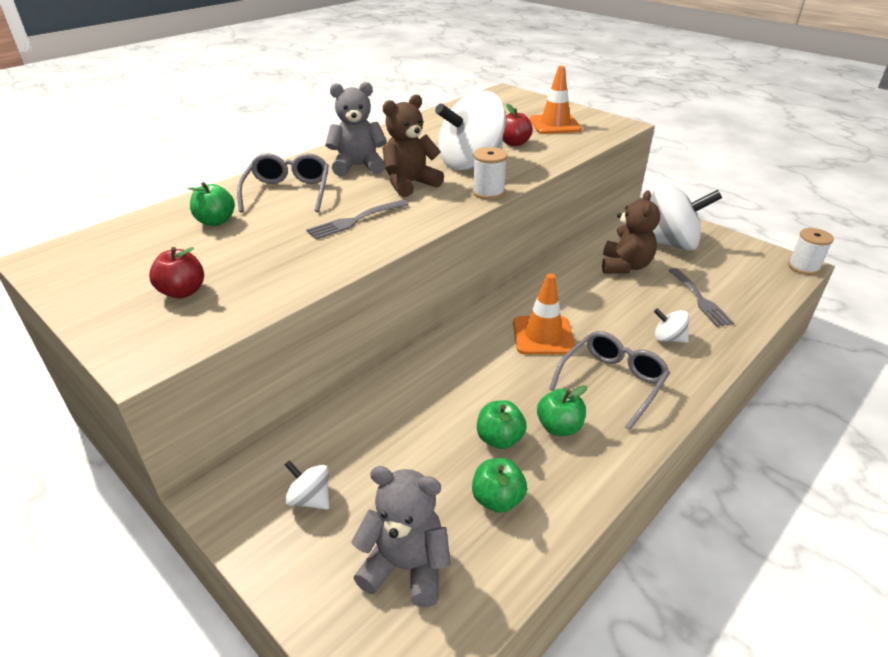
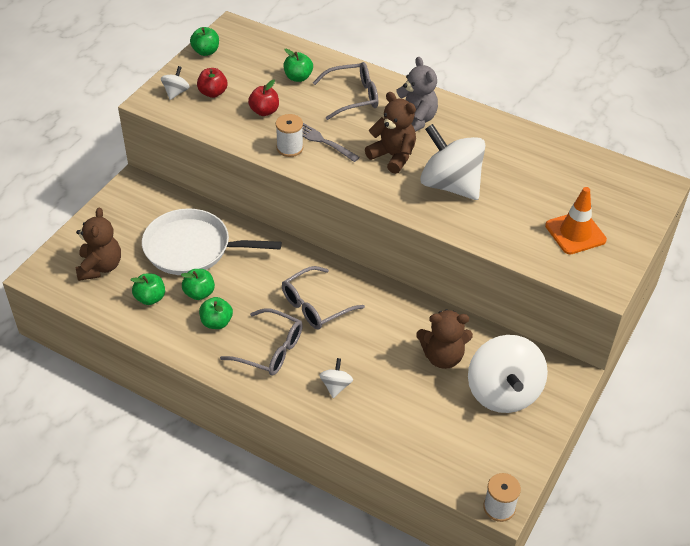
camera: 75 degrees right, 10 degrees up
white spinning top [285,460,329,510] -> white spinning top moved to [161,66,190,100]
grey teddy bear [351,466,451,607] -> brown teddy bear [76,207,121,281]
white spool [472,147,508,200] -> white spool moved to [276,114,303,157]
red apple [503,104,533,146] -> red apple moved to [248,80,279,116]
orange traffic cone [513,273,575,355] -> grey glasses [282,266,365,329]
grey fork [669,268,734,327] -> none
none -> white pan [142,208,282,275]
none -> green apple [190,27,219,56]

